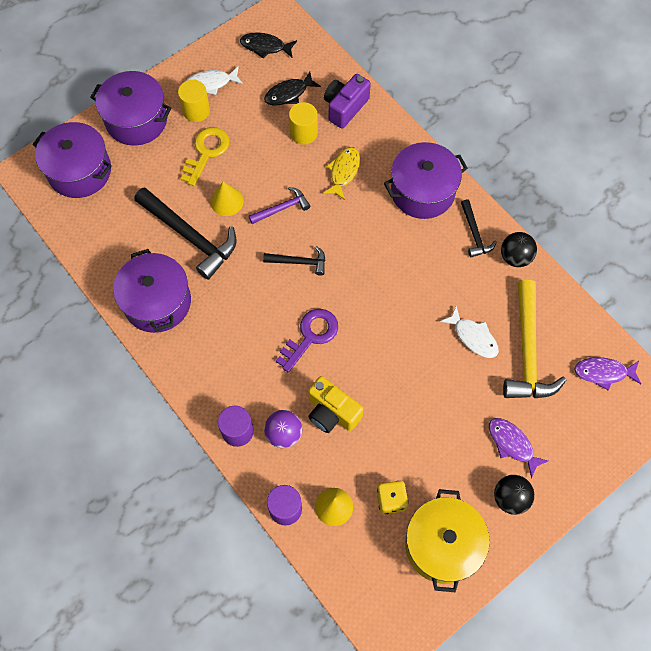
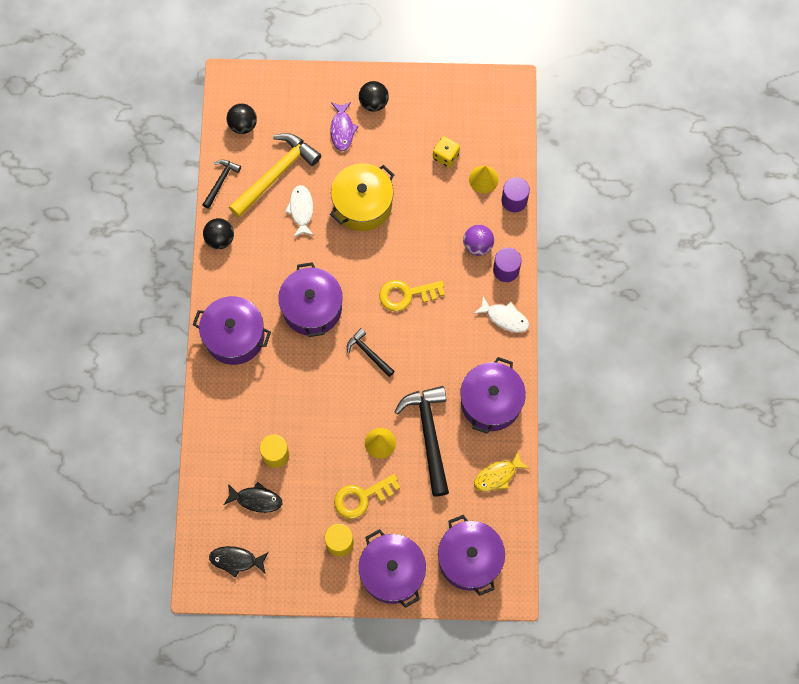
camera: 140 degrees left, 5 degrees up
white fish [186,66,243,95] -> white fish moved to [474,297,529,332]
black fish [240,33,297,59] -> black fish turned 135 degrees clockwise [209,546,269,578]
purple hammer [249,187,310,224] -> none
purple key [276,309,338,373] -> yellow key [379,280,445,311]
yellow camera [308,376,364,433] -> none
yellow fish [323,147,360,200] -> yellow fish moved to [474,451,530,492]
purple camera [324,74,371,129] -> none
yellow pot [405,489,490,593] -> yellow pot moved to [330,163,394,231]
black hammer [461,199,497,257] -> black hammer moved to [202,160,241,209]
purple fish [574,357,641,391] -> black ball [226,104,257,134]
none -> purple pot [278,262,343,337]

